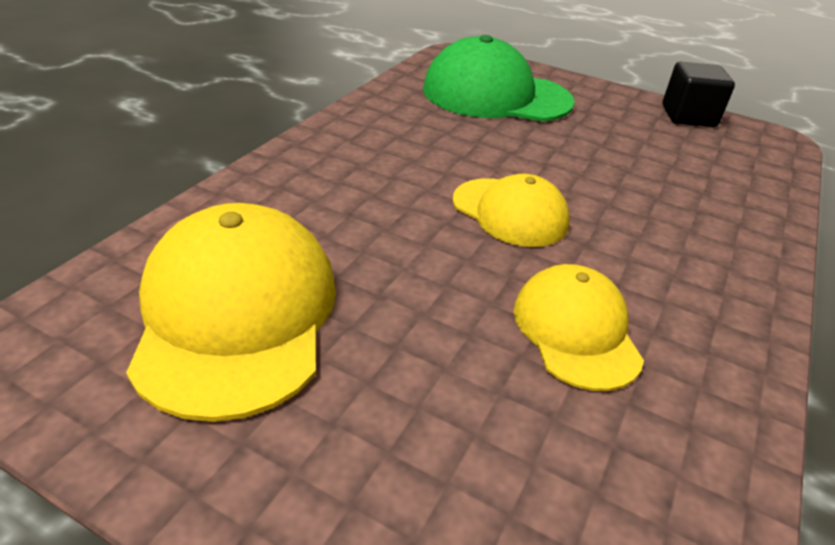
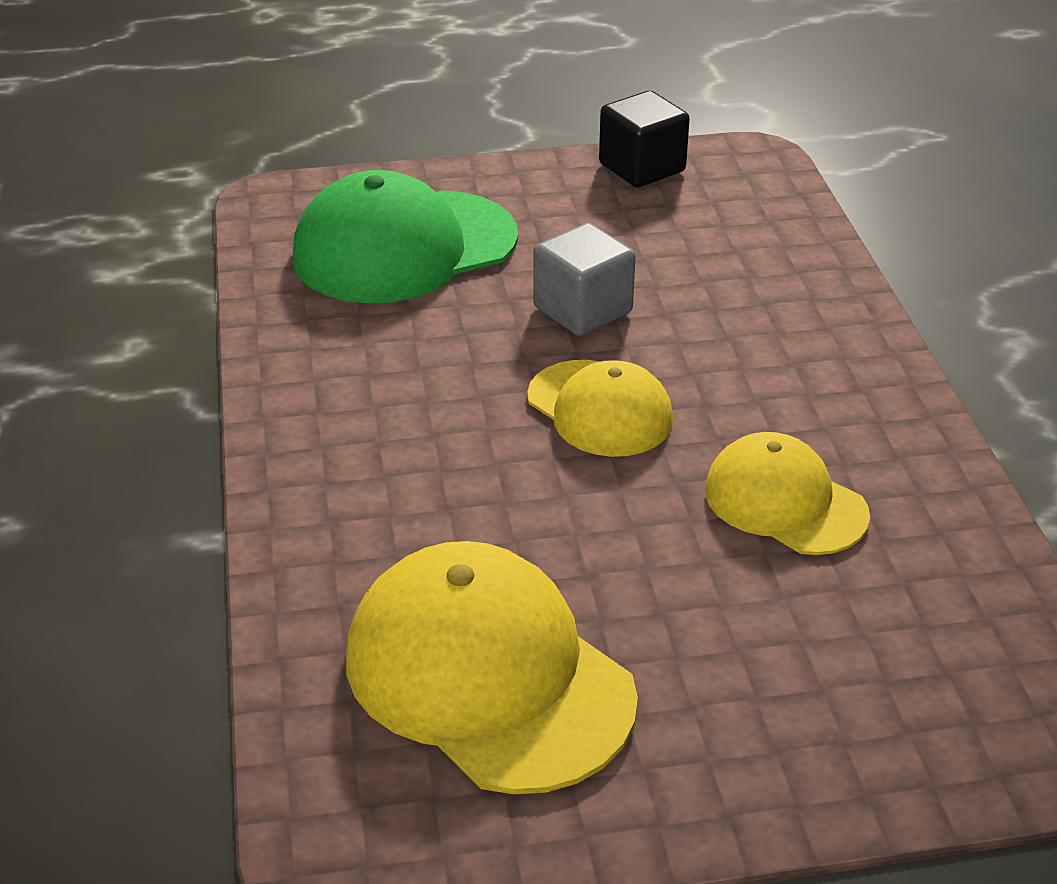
camera: 35 degrees left, 0 degrees up
yellow cap [453,174,570,247] -> yellow cap turned 45 degrees clockwise [527,360,673,457]
none -> grey cube [533,223,636,336]

